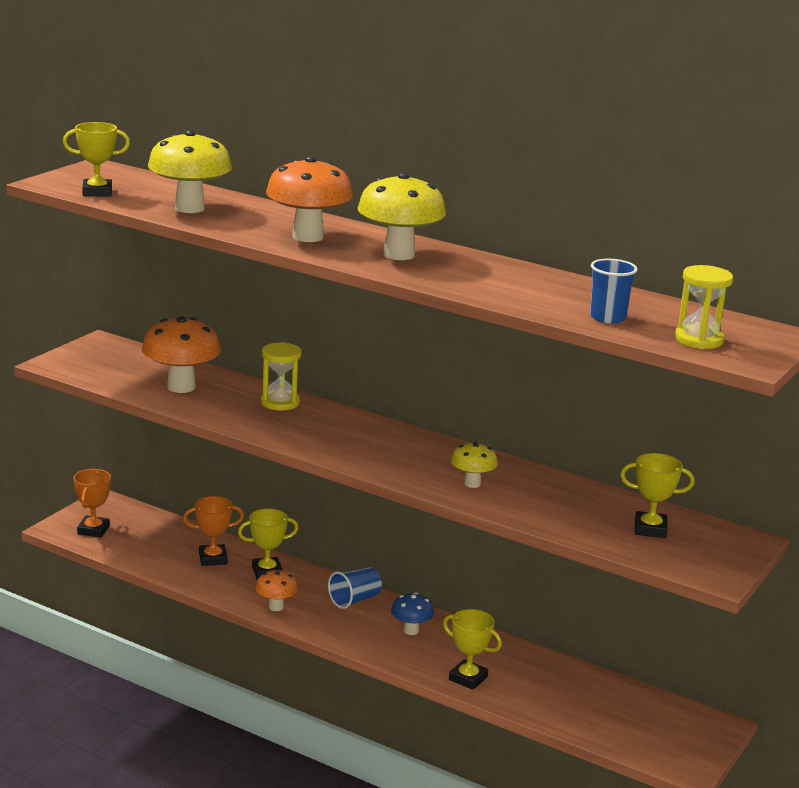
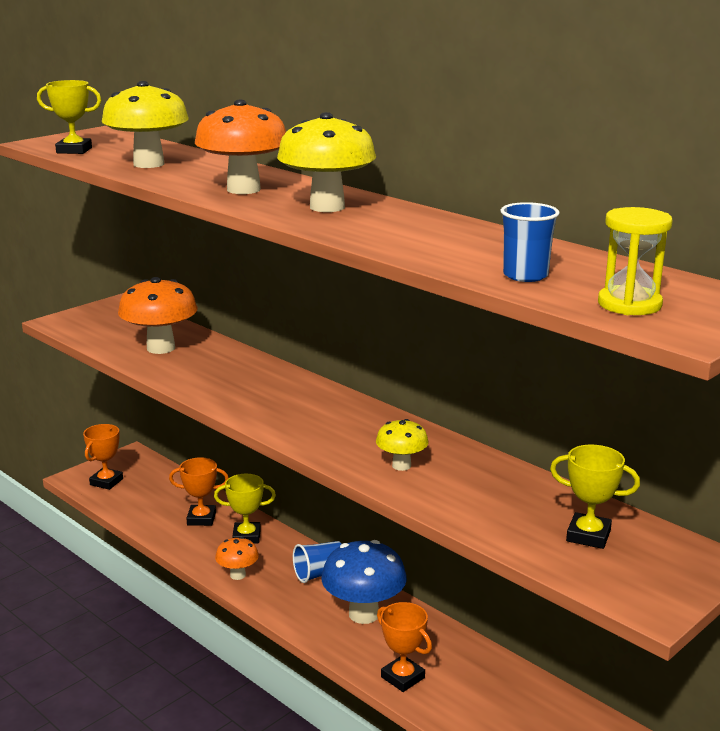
camera: 15 degrees right, 0 degrees up
yellow hourglass [261,342,302,411] -> none
blue mushroom [391,592,434,635] -> blue mushroom [321,540,407,624], size x1.85
yellow trophy [443,609,502,690] -> orange trophy [377,602,432,692]

